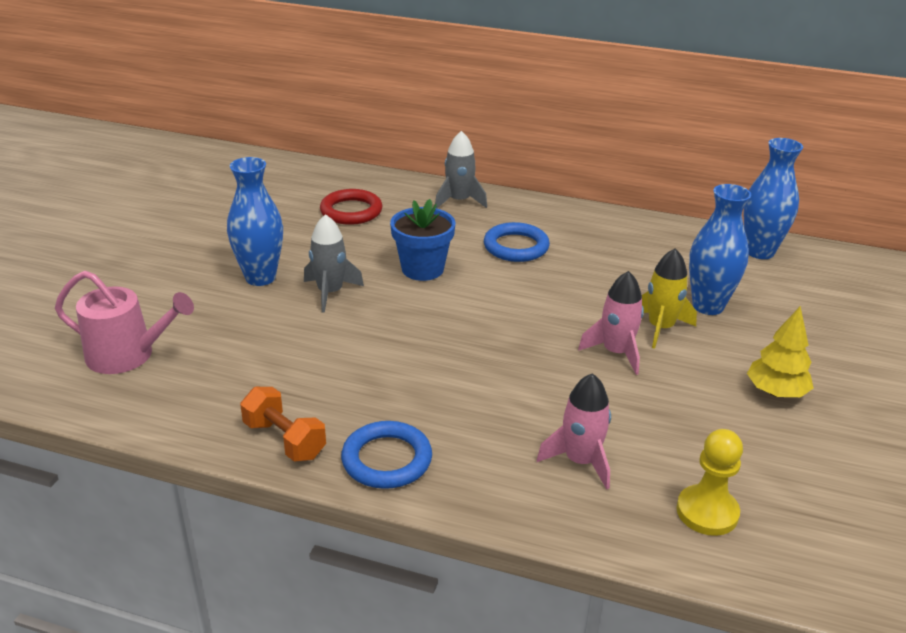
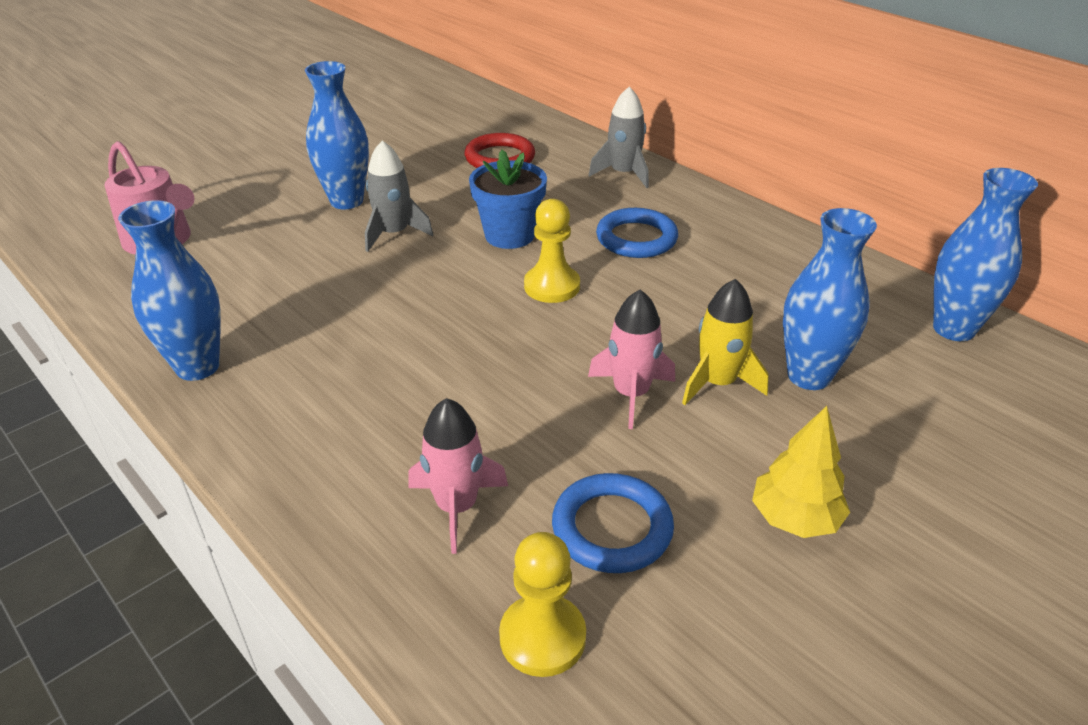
camera: 30 degrees right, 5 degrees up
orange dumbbell [240,387,326,462] -> blue vase [118,200,221,381]
blue ring [341,421,432,489] -> blue ring moved to [552,473,674,573]
none -> yellow pawn [524,199,580,303]

